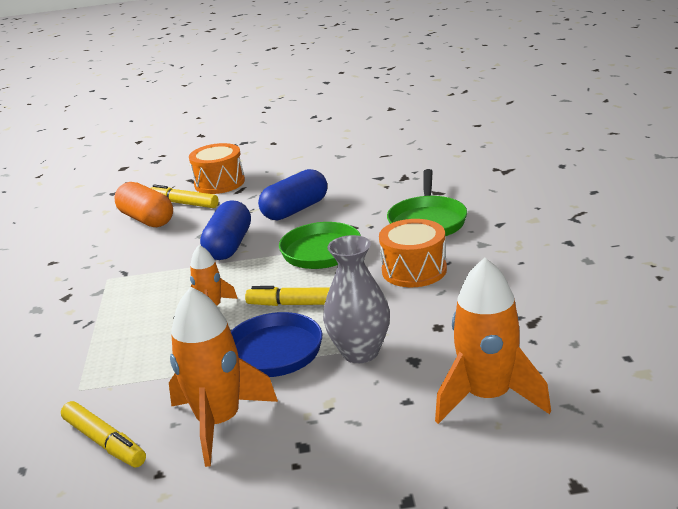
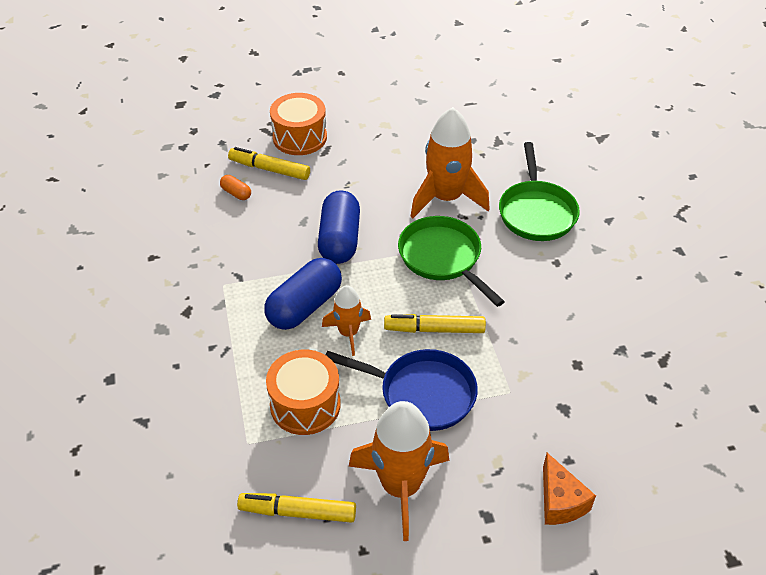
camera: 10 degrees left, 20 degrees up
yellow marker [61,401,146,467] -> yellow marker turned 150 degrees clockwise [237,493,356,523]
orange capsule [114,182,173,227] -> orange capsule [220,175,251,200], size x0.45
blue capsule [258,169,327,220] -> blue capsule moved to [264,258,342,330]
grey vase [323,235,390,363] -> none
orange drum [379,219,447,287] -> orange drum moved to [266,350,341,435]
orange rocket [435,258,551,424] -> orange rocket moved to [410,107,490,218]
none -> orange cheese [543,453,596,525]

